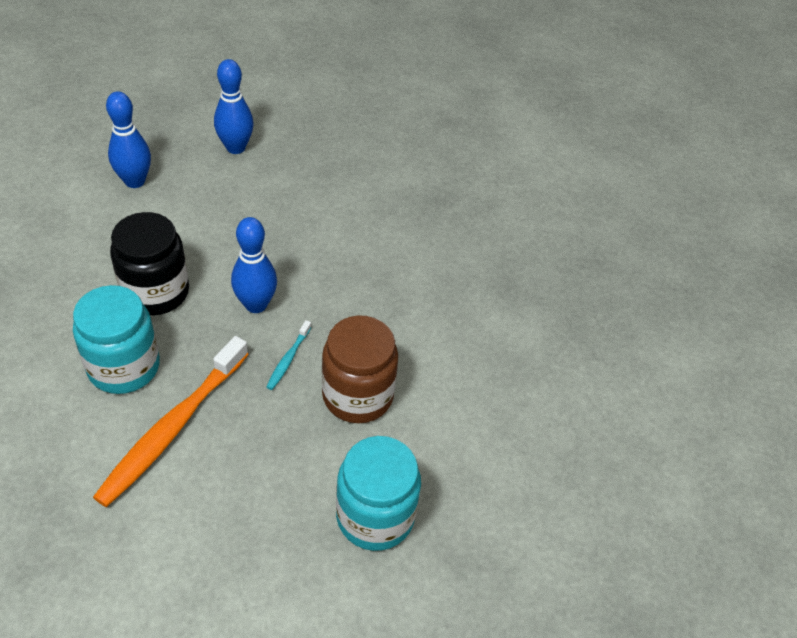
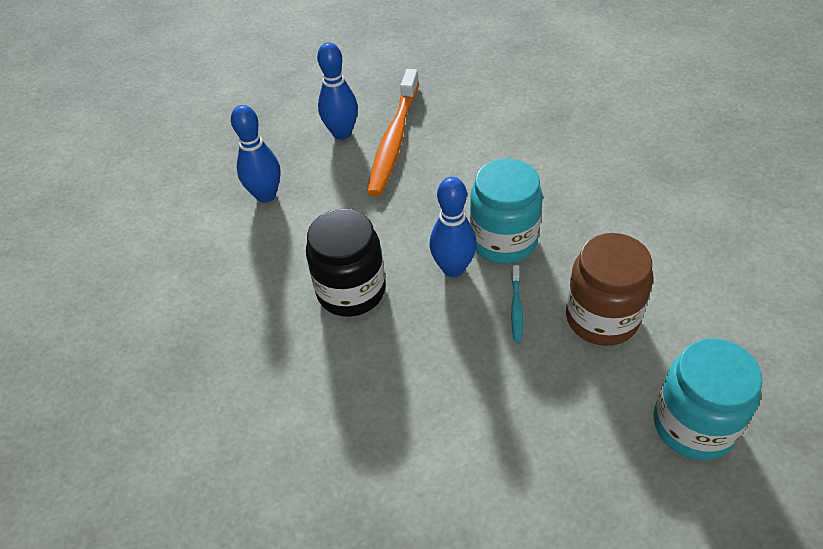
camera: 10 degrees left, 0 degrees up
turquoise jar [73,285,160,394] -> turquoise jar moved to [470,158,543,264]
orange toothbrush [93,336,249,507] -> orange toothbrush moved to [367,69,419,196]

